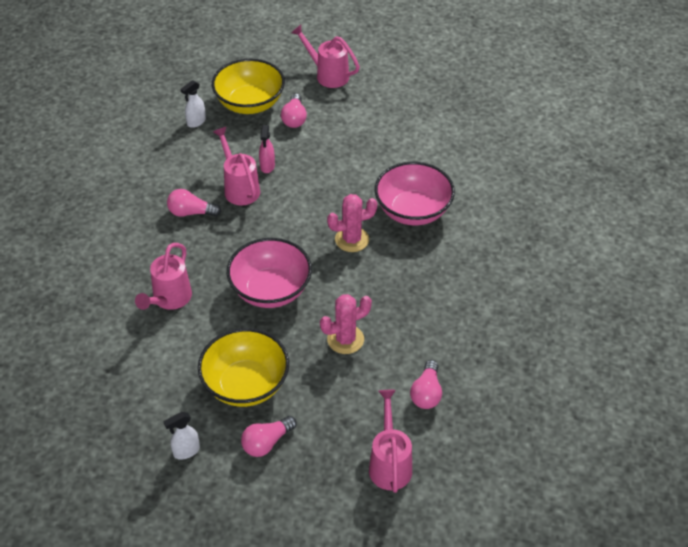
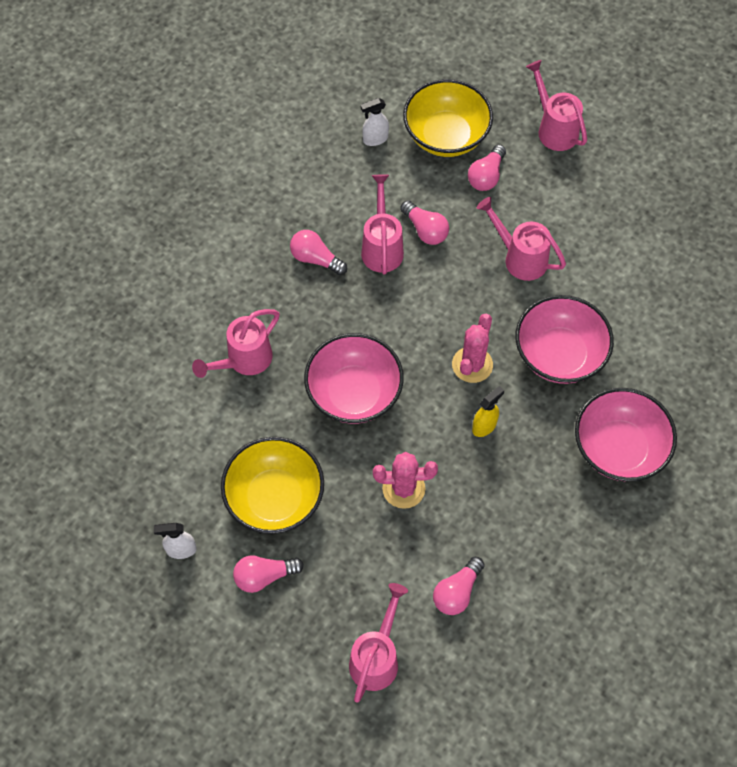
camera: 25 degrees right, 15 degrees up
pink spray bottle [259,125,275,173] -> pink light bulb [400,200,449,245]
pink cactus [327,194,377,252] -> pink cactus turned 75 degrees counterclockwise [452,314,493,383]
none -> yellow spray bottle [472,386,504,437]
none -> pink watering can [477,197,566,281]
none -> pink bowl [575,388,677,481]

